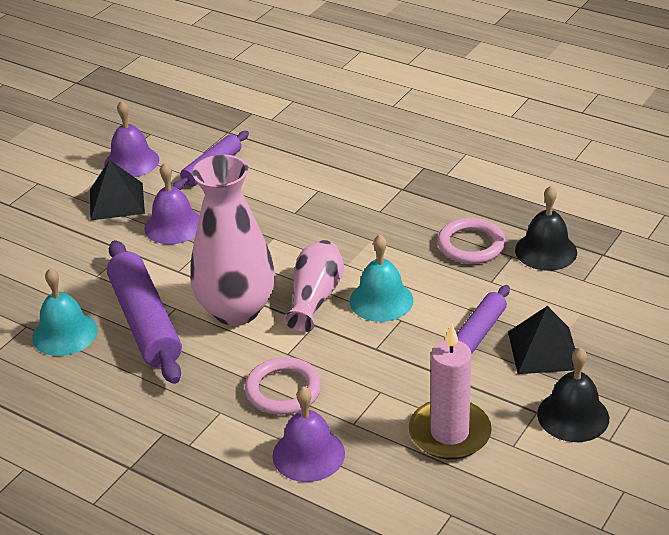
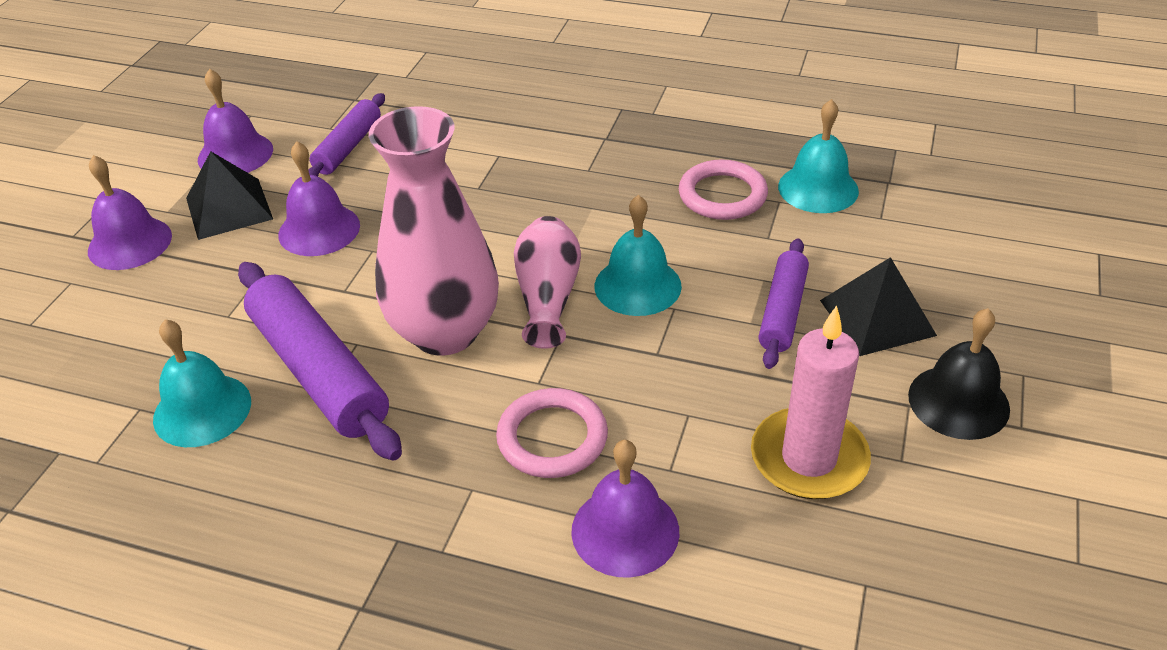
camera: 15 degrees left, 5 degrees up
black bell [515,186,577,271] -> turquoise bell [778,99,859,213]
none -> purple bell [88,155,172,270]

